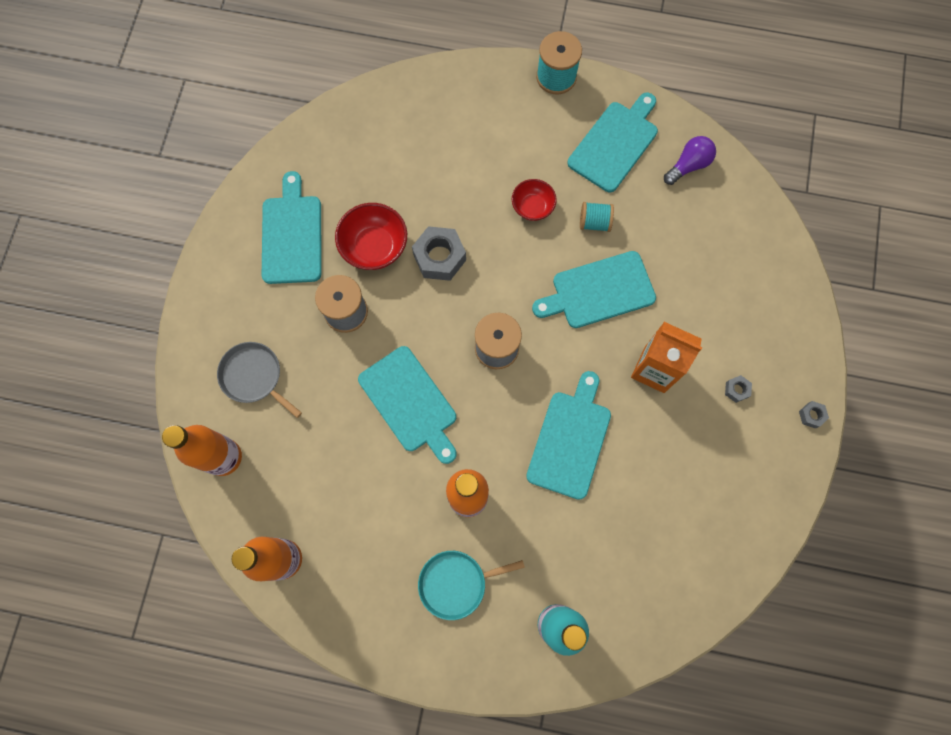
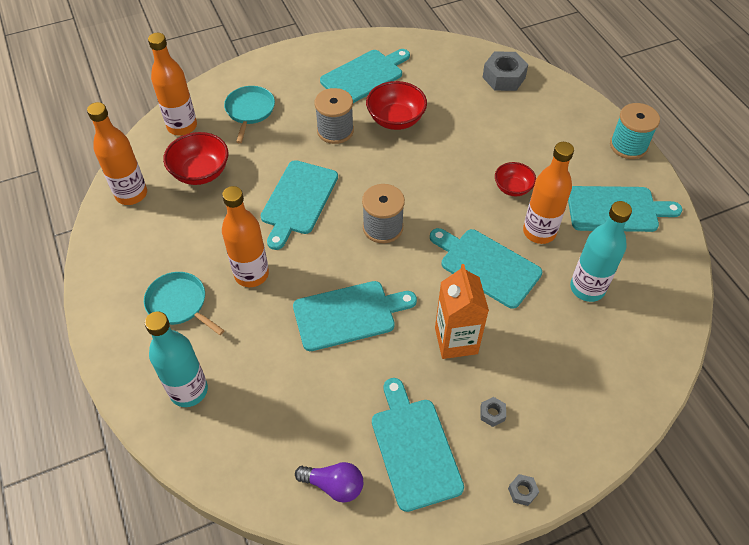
camera: 55 degrees right, 20 degrees down
grey pan [217,342,302,418] -> turquoise pan [224,86,275,144]
grey nut [412,226,466,281] -> grey nut moved to [482,52,528,91]
turquoise spool [580,202,614,232] -> orange bottle [523,142,574,244]
purple light bulb [664,136,716,185] -> purple light bulb moved to [295,462,363,503]
none -> red bowl [163,132,228,185]
none -> turquoise cutting board [372,378,464,512]
none -> turquoise bottle [570,201,632,302]

